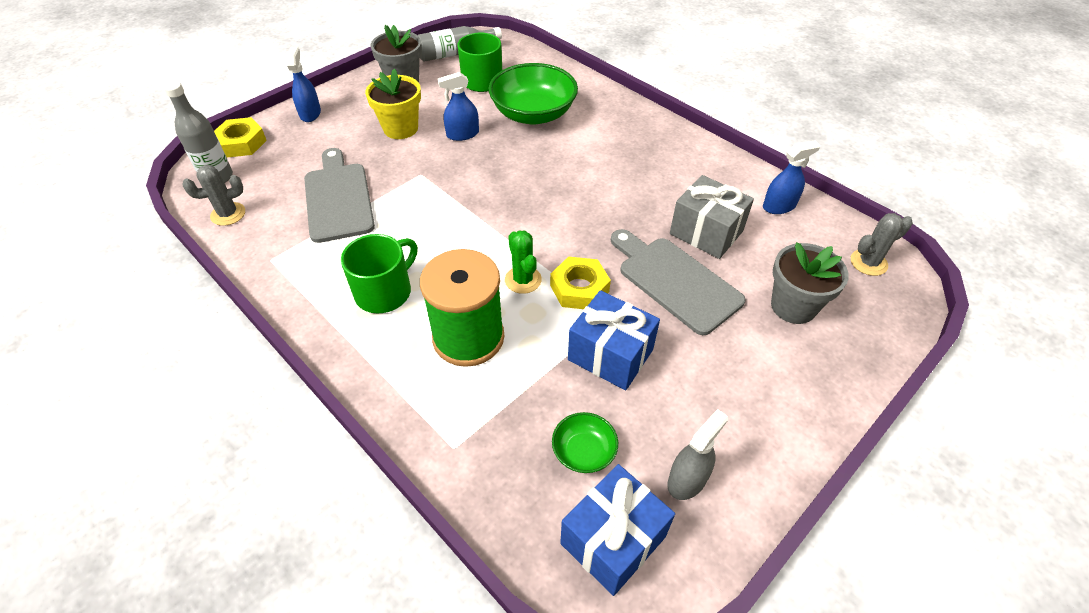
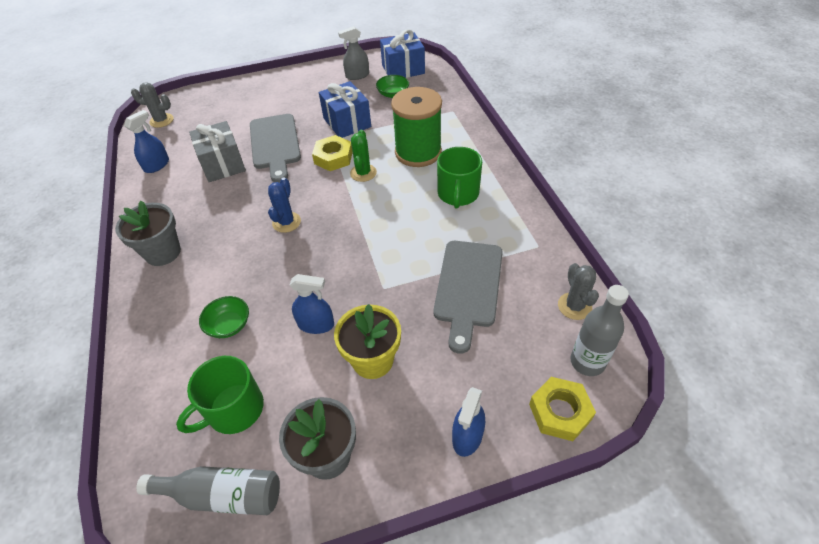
camera: 150 degrees left, 0 degrees up
grey cactus [183,165,245,226] -> grey cactus turned 75 degrees clockwise [558,263,599,320]
green mug [341,234,418,313] -> green mug turned 60 degrees counterclockwise [437,147,482,209]
green bowl [489,63,578,125] -> green bowl [199,296,249,338], size x0.48
blue spray bottle [763,140,821,214] -> blue spray bottle turned 120 degrees clockwise [124,110,169,173]
grey flower pot [771,242,849,324] -> grey flower pot moved to [115,201,181,266]
none -> blue cactus [268,177,301,233]

